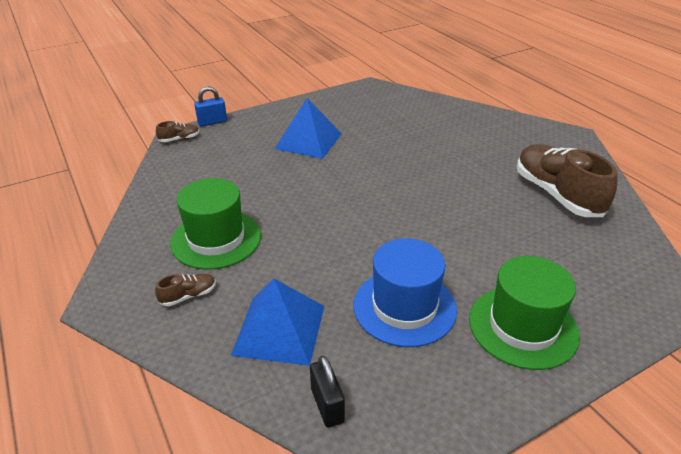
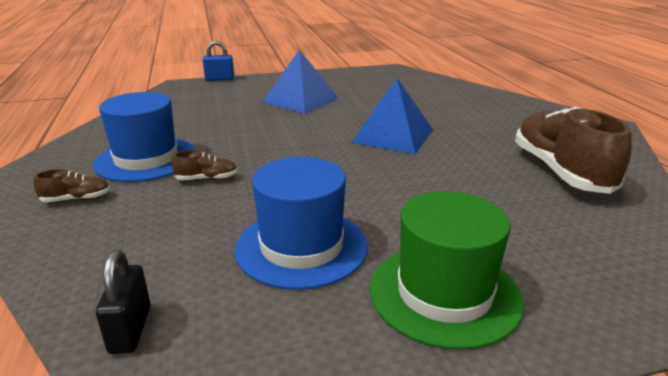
camera: 15 degrees right, 10 degrees down
brown shoe [156,121,199,142] -> brown shoe moved to [171,150,237,180]
green hat [170,178,261,269] -> blue hat [93,92,196,182]
blue pyramid [231,279,324,366] -> blue pyramid moved to [352,78,433,154]

